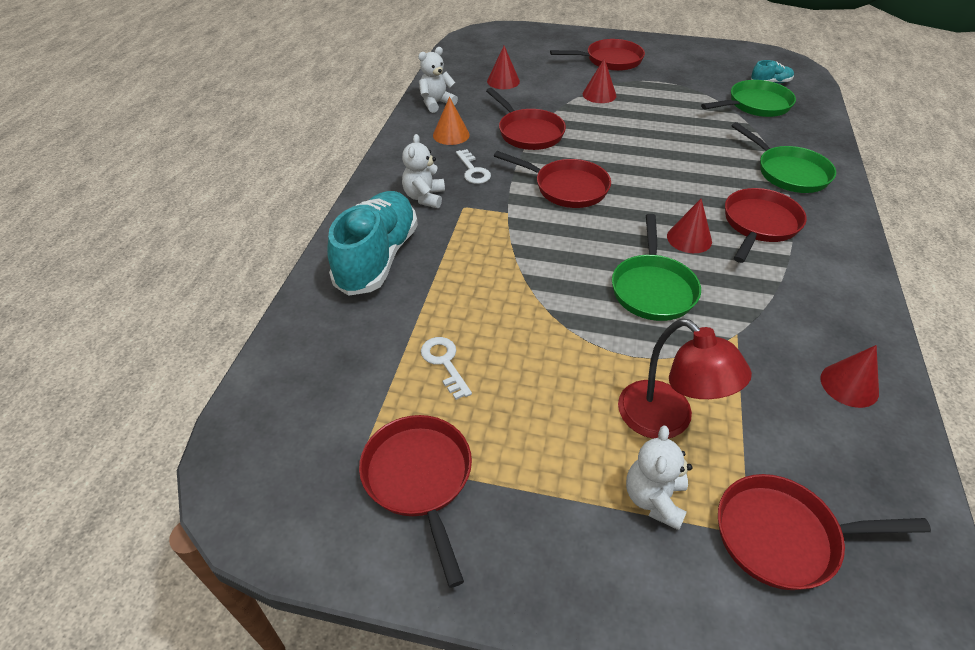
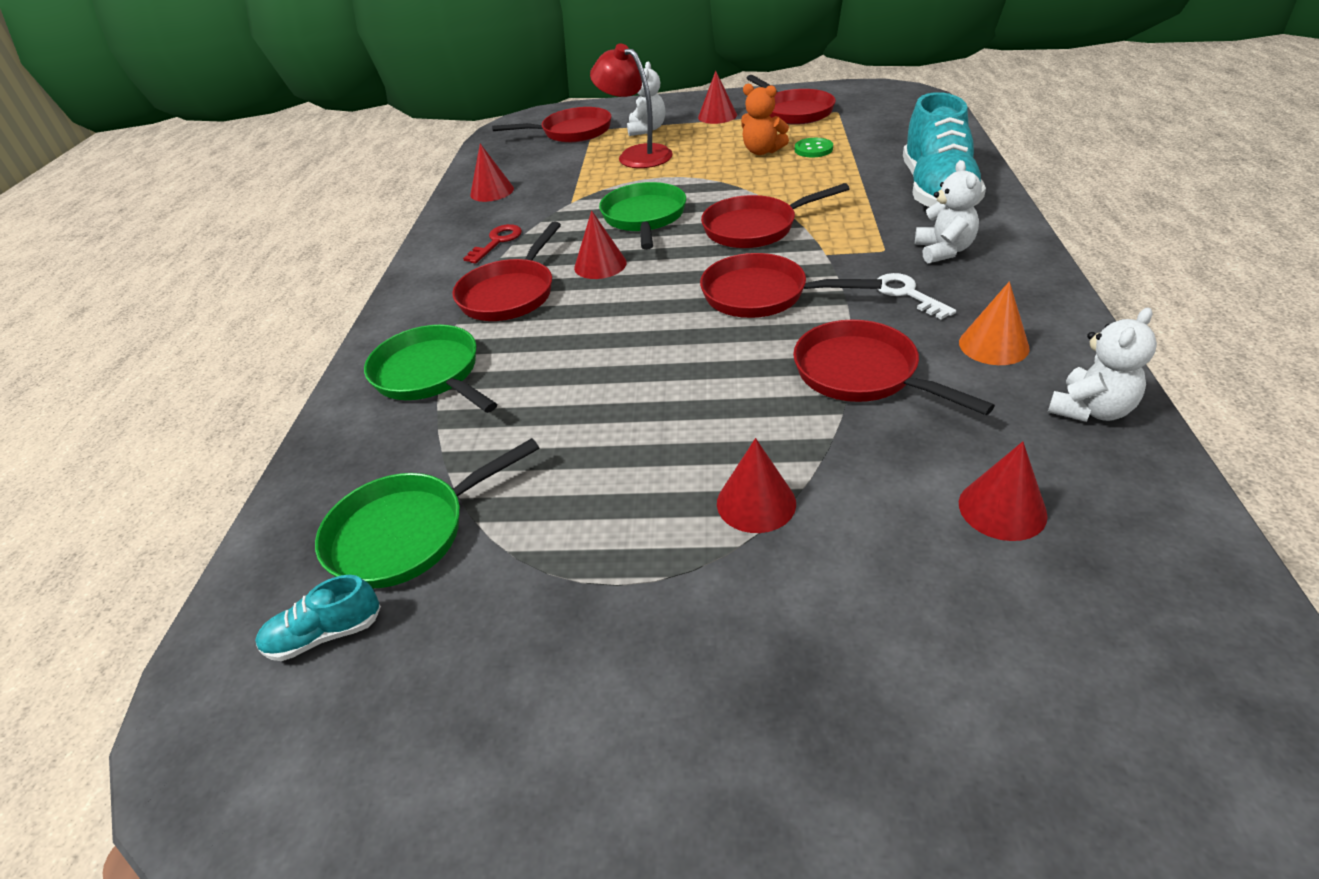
camera: 175 degrees right, 5 degrees down
white key [421,337,472,400] -> green button [795,138,833,157]
red pan [550,39,645,71] -> red pan moved to [701,183,850,248]
none -> red key [463,224,522,264]
none -> red cone [698,71,737,124]
none -> orange teddy bear [741,83,789,155]

